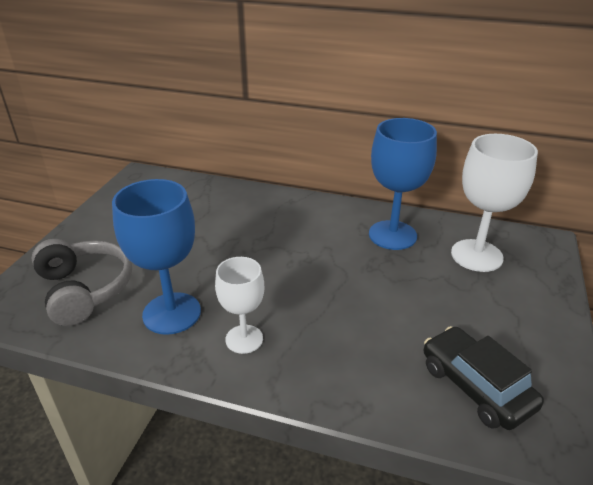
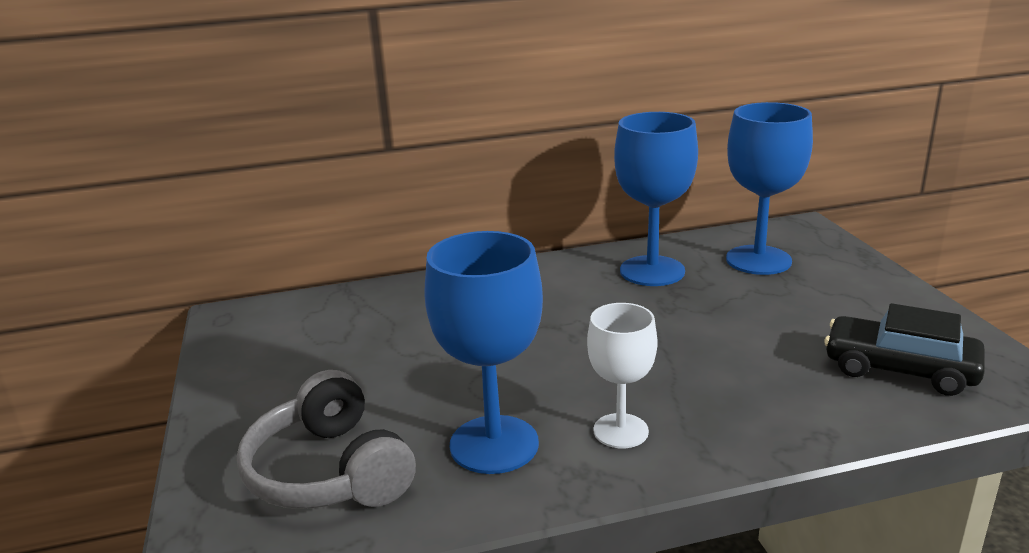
camera: 30 degrees left, 10 degrees down
grey headphones [32,239,132,326] -> grey headphones turned 150 degrees counterclockwise [237,370,416,509]
white goblet [451,134,538,272] -> blue goblet [726,102,813,275]

